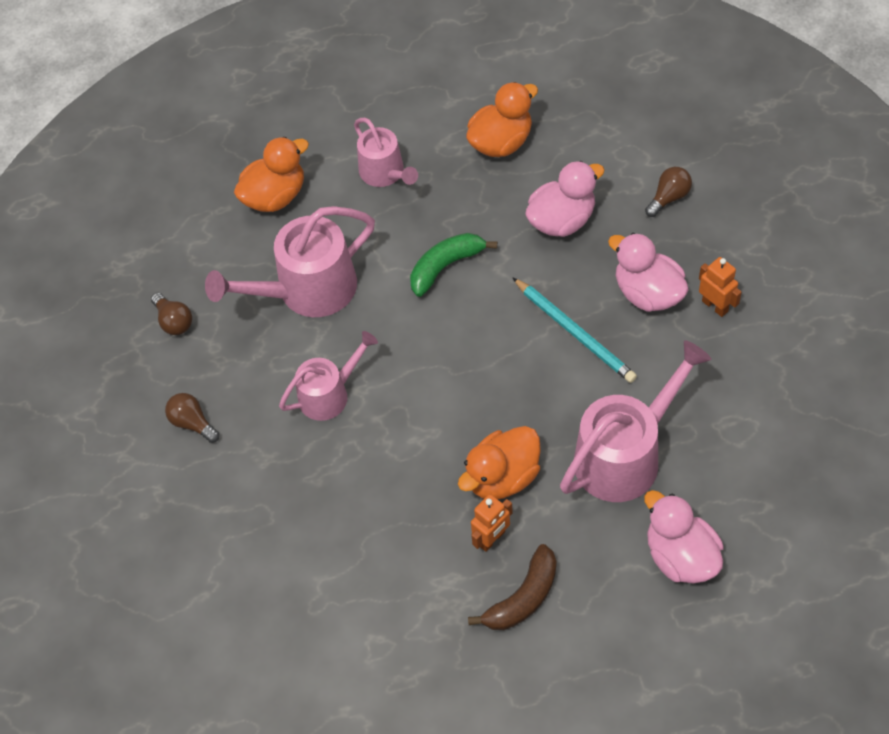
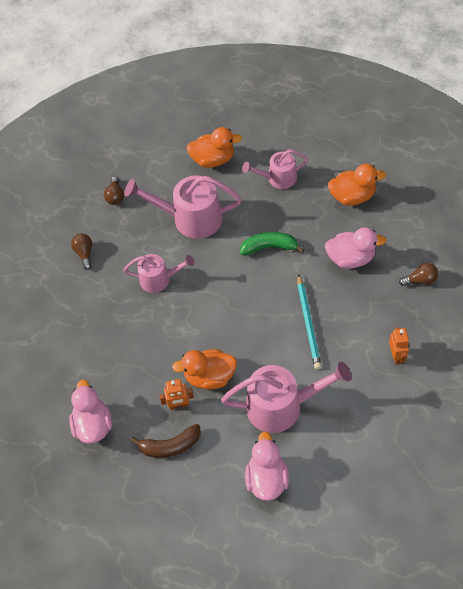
camera: 35 degrees right, 0 degrees up
pink watering can [354,118,418,187] -> pink watering can turned 75 degrees clockwise [242,150,308,189]
pink duck [608,233,689,312] -> pink duck moved to [69,380,112,444]

